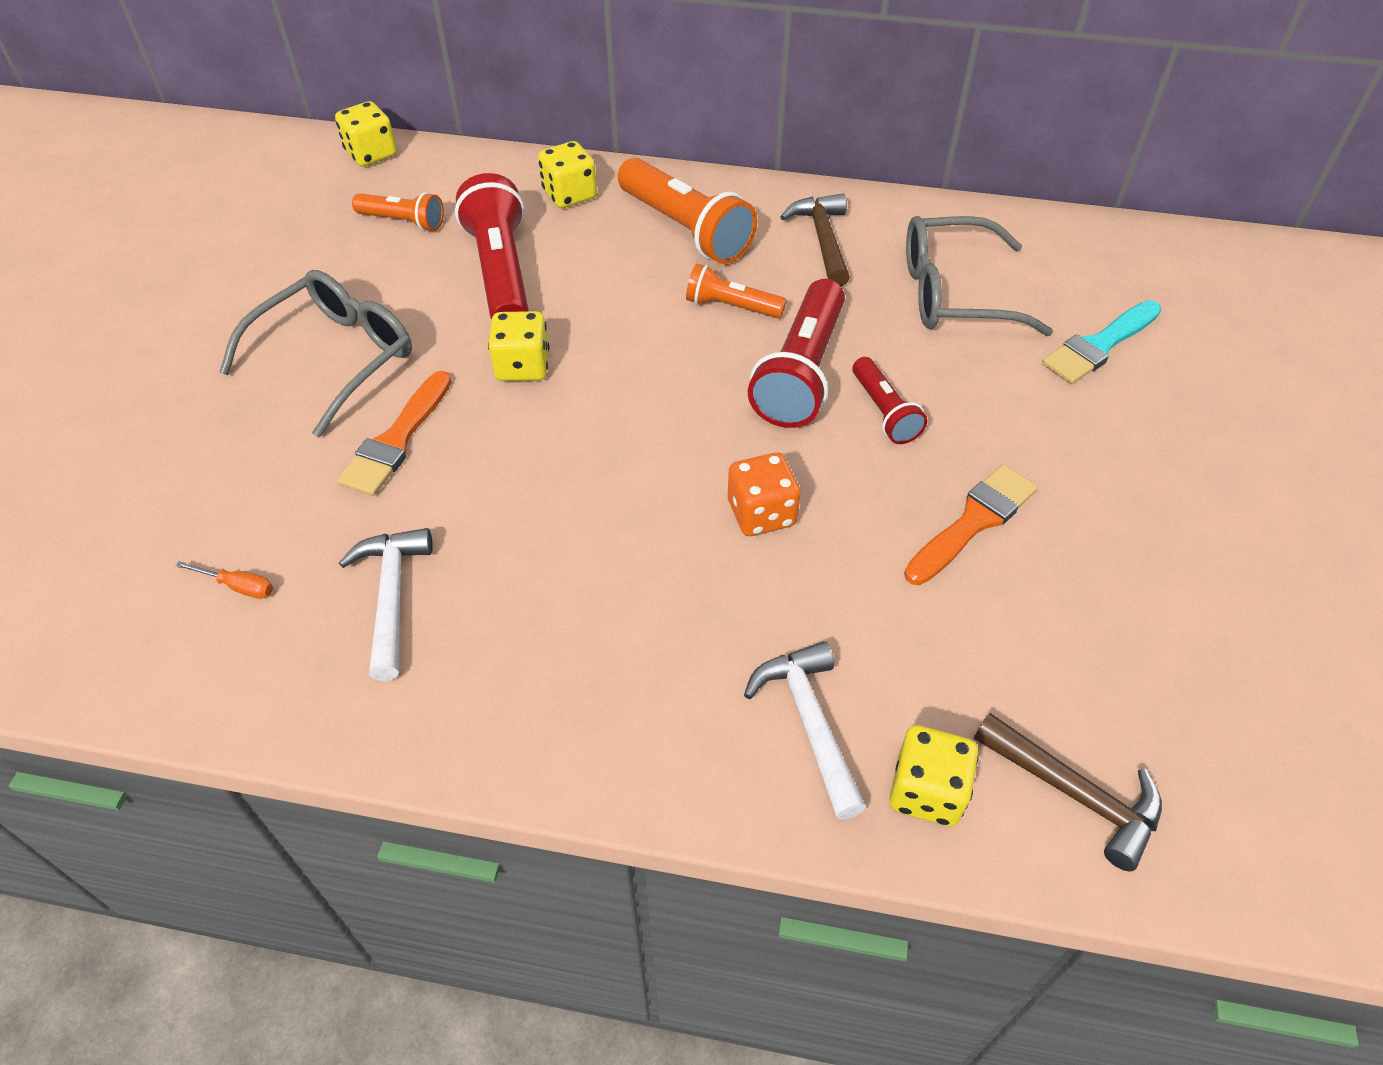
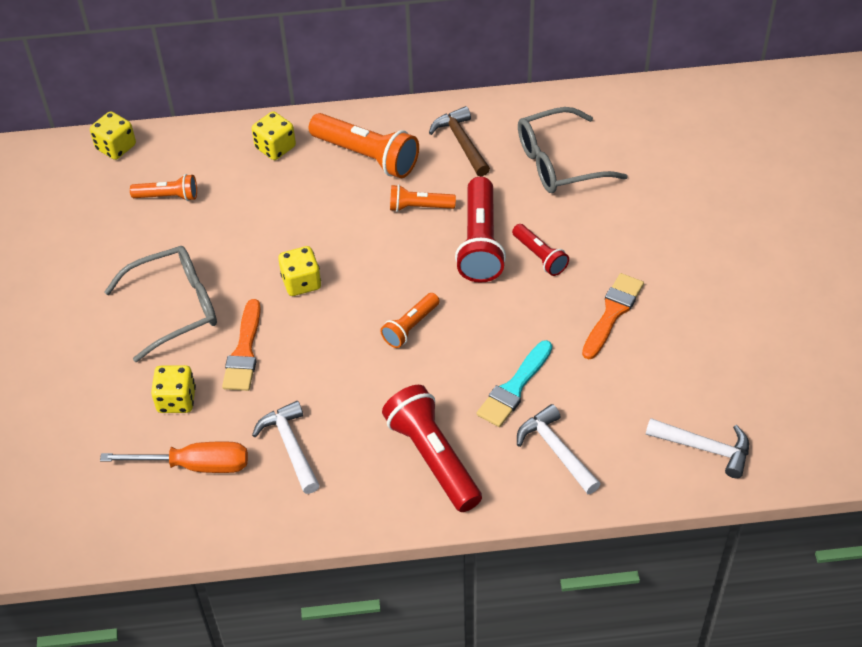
camera: 15 degrees left, 0 degrees up
orange screwdriver [176,561,273,599] -> orange screwdriver [100,442,248,473], size x2.23
grey glasses [219,270,412,437] -> grey glasses turned 45 degrees clockwise [104,246,217,362]
red flashlight [455,173,529,320] -> red flashlight moved to [382,385,482,512]
orange dice [728,452,801,536] -> none
yellow dice [890,725,979,826] -> yellow dice moved to [151,365,196,413]
brown hammer [974,713,1162,872] -> white hammer [646,418,749,479]
turquoise brush [1042,300,1161,384] -> turquoise brush moved to [477,340,552,427]
none -> orange flashlight [380,293,440,348]

